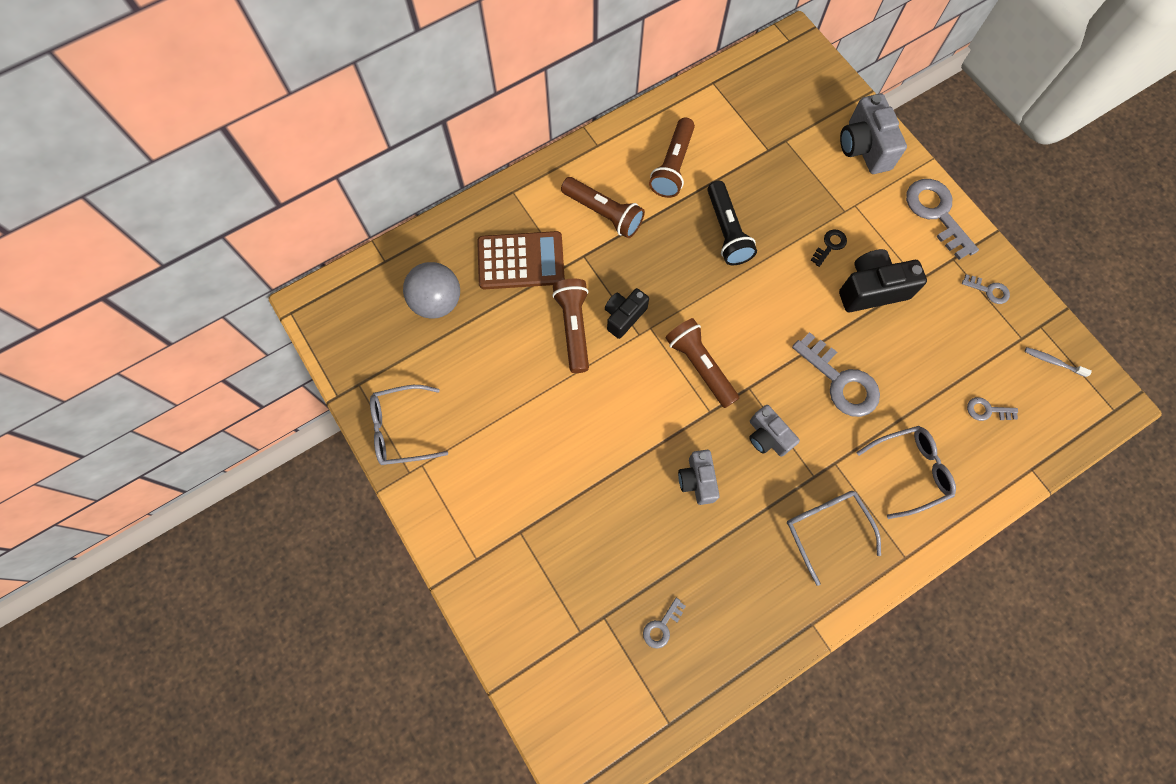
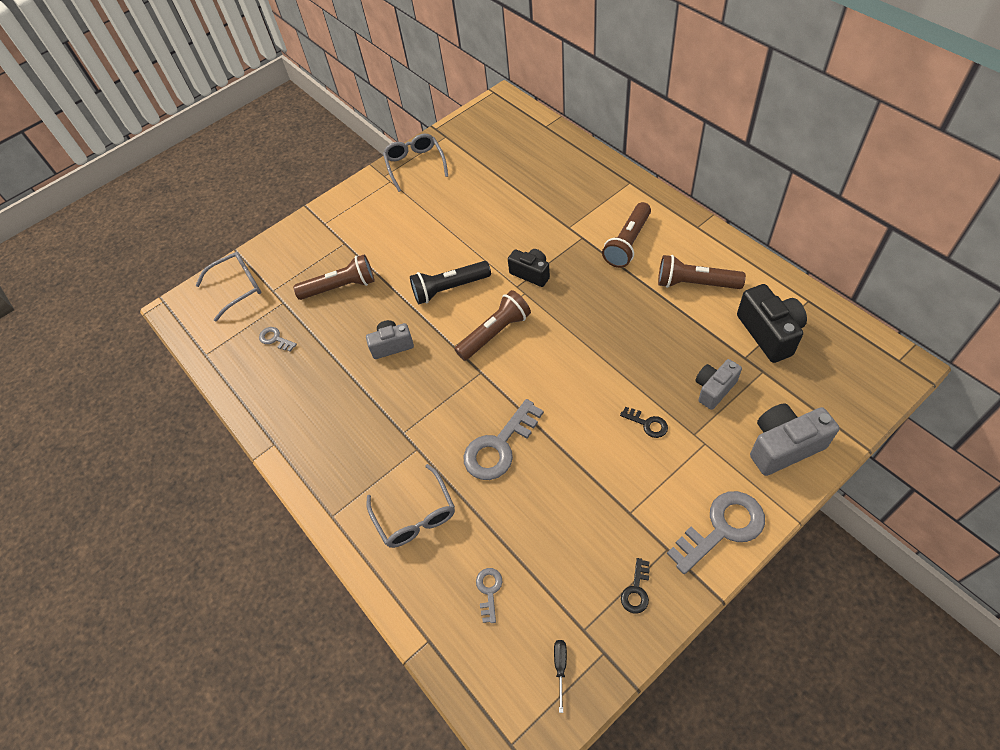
camera: 90 degrees right, 15 degrees down
grey ball [403,262,460,319] -> none
brown calculator [477,231,565,289] -> none
brown flashlight [552,279,589,373] -> brown flashlight moved to [293,254,375,300]
black flashlight [707,181,757,265] -> black flashlight moved to [410,261,491,304]
grey camera [749,405,800,457] -> grey camera moved to [695,359,742,410]
grey glasses [787,491,881,586] -> grey glasses moved to [196,251,261,322]
black camera [839,249,927,312] -> black camera moved to [737,284,807,363]
grey key [962,274,1010,304] -> black key [621,558,650,613]
grey toothbrush [1025,347,1092,377] -> black screwdriver [554,640,567,713]

